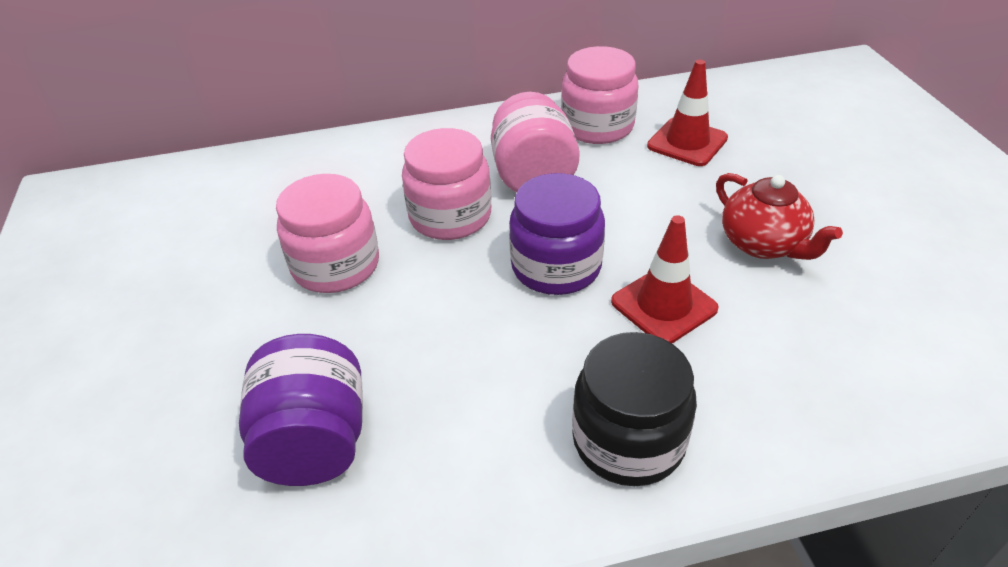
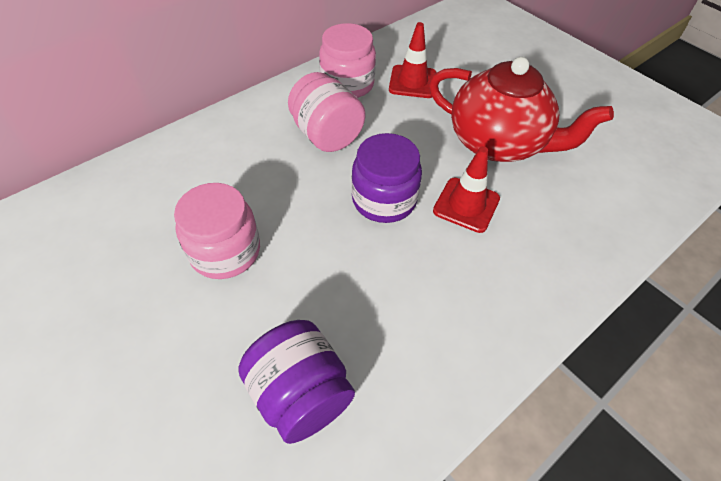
camera: 30 degrees left, 10 degrees up
pink jar [402,128,492,240] -> none
black jar [572,332,697,486] -> none
red teapot [716,173,843,260] -> red teapot [429,57,614,162], size x1.74

